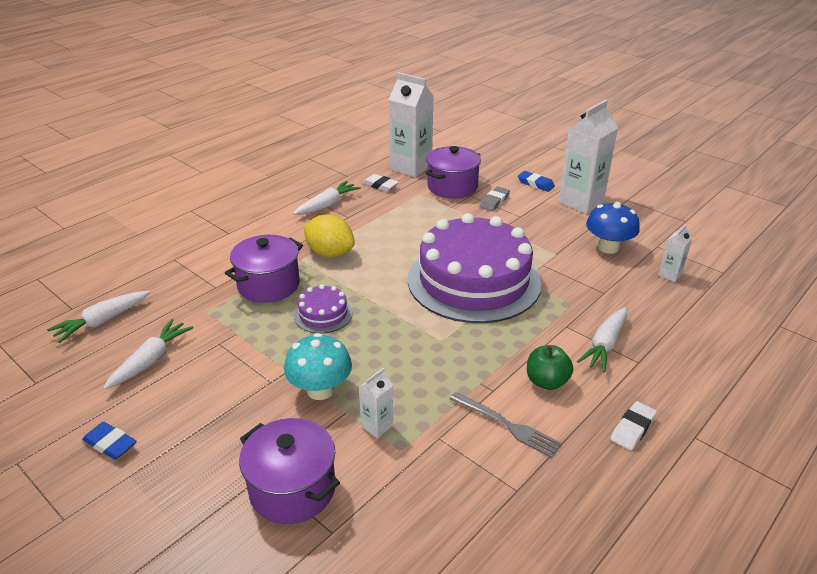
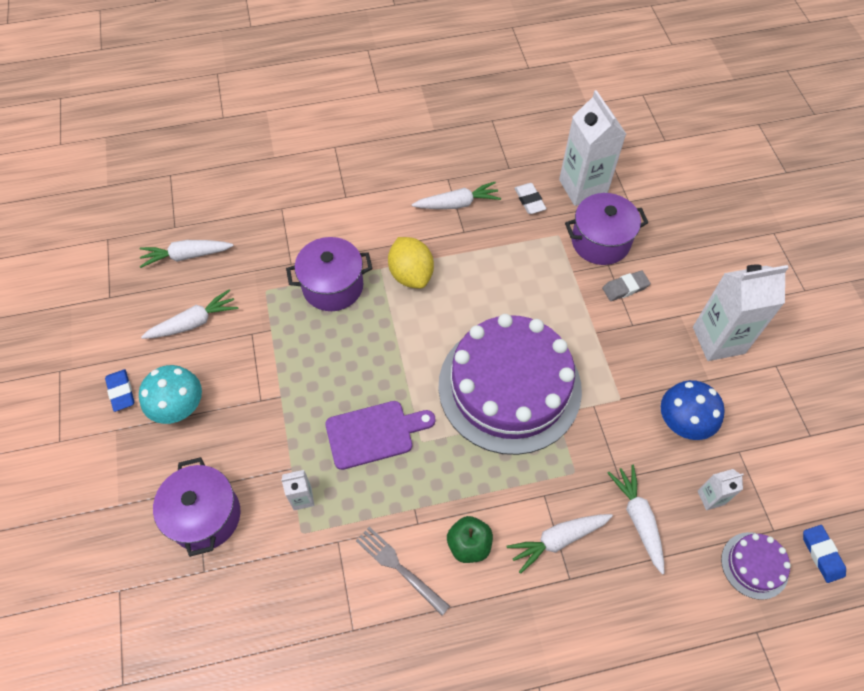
camera: 35 degrees right, 25 degrees up
turquoise mushroom [284,333,352,400] -> turquoise mushroom moved to [139,365,202,424]
purple cake [294,284,353,333] -> purple cake moved to [721,532,791,600]
grey fork [450,392,562,458] -> grey fork turned 150 degrees clockwise [356,527,450,616]
blue eraser [518,171,555,192] -> blue eraser moved to [803,525,846,583]
white eraser [610,401,657,450] -> none
none -> purple cutting board [325,401,435,470]
none -> white carrot [607,465,665,574]

